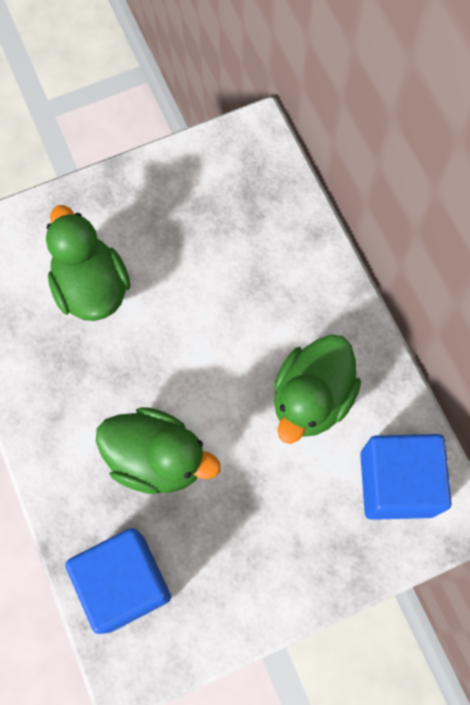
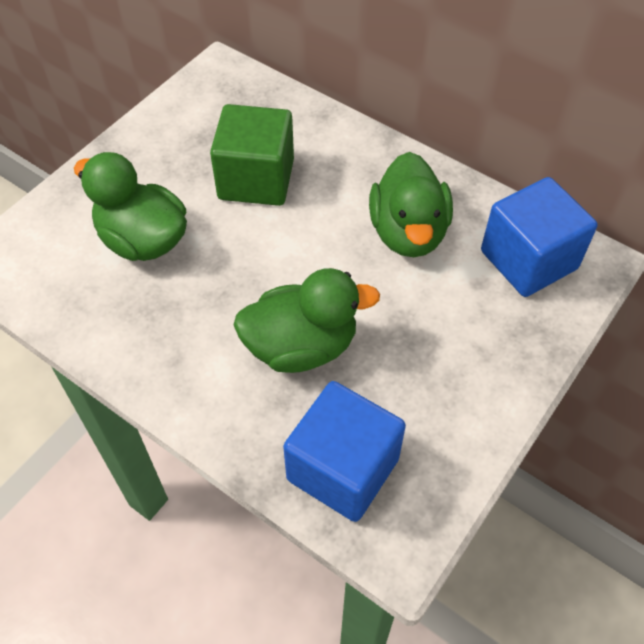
camera: 30 degrees left, 15 degrees down
none -> green cube [210,104,294,206]

